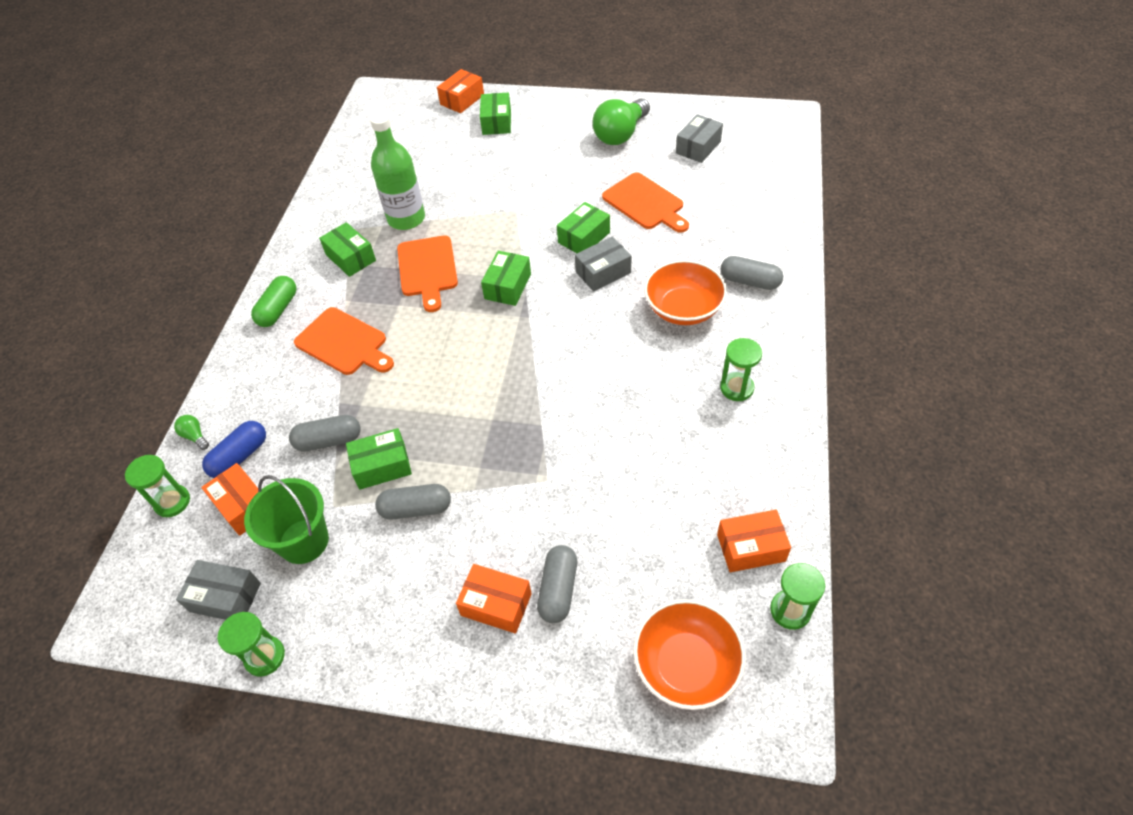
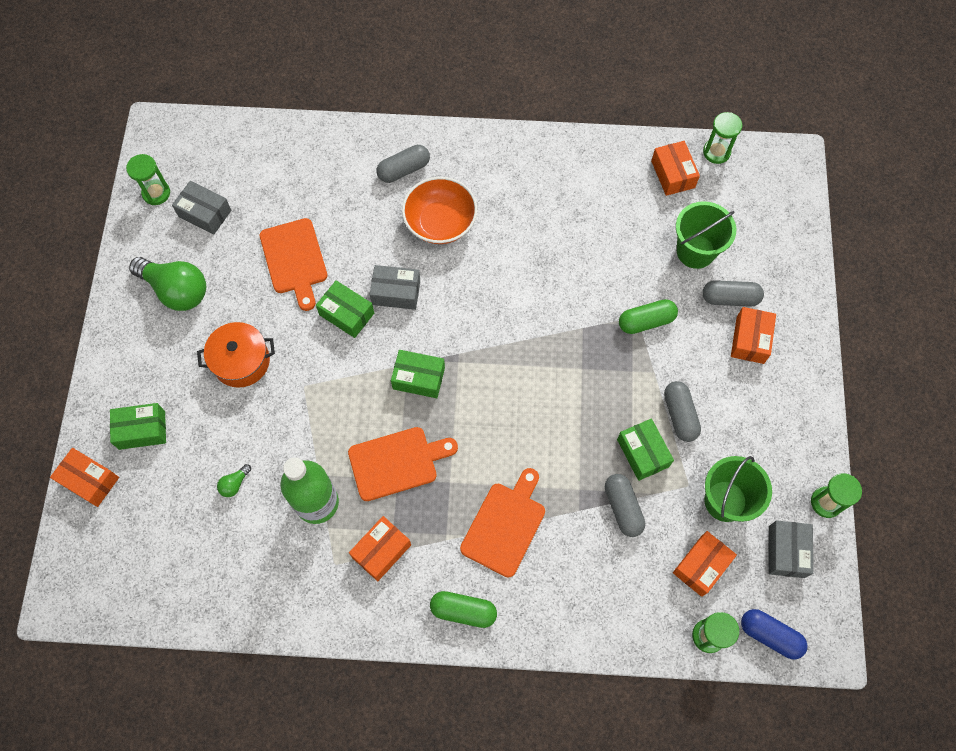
camera: 100 degrees left, 15 degrees up
green light bulb [174,415,209,450] -> green light bulb moved to [217,464,251,497]
blue capsule [202,421,266,478] -> blue capsule moved to [741,609,807,659]
green box [319,222,376,277] -> orange box [349,516,411,581]
grey box [575,236,632,292] -> grey box turned 45 degrees counterclockwise [370,265,420,310]
orange cutting board [602,172,689,233] -> orange cutting board turned 120 degrees clockwise [260,218,328,311]
orange bowl [633,599,746,710] -> none
green hourglass [720,338,762,401] -> green hourglass moved to [126,154,170,205]
grey capsule [721,256,783,290] -> grey capsule turned 45 degrees clockwise [377,145,430,183]
none -> orange pot [197,322,275,388]
none -> green capsule [619,299,678,334]
none -> green bucket [676,201,736,269]

